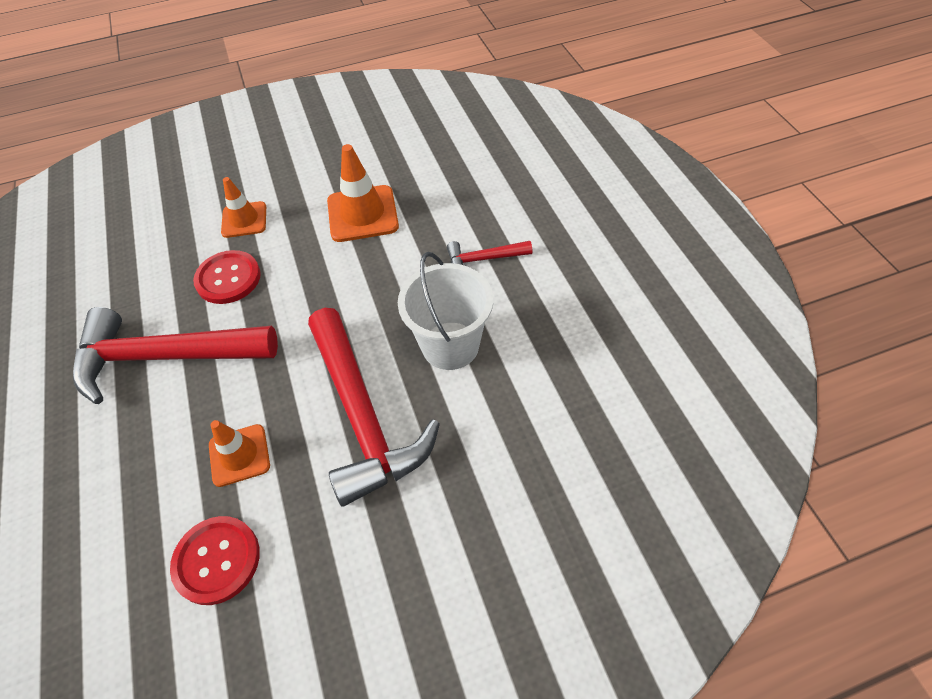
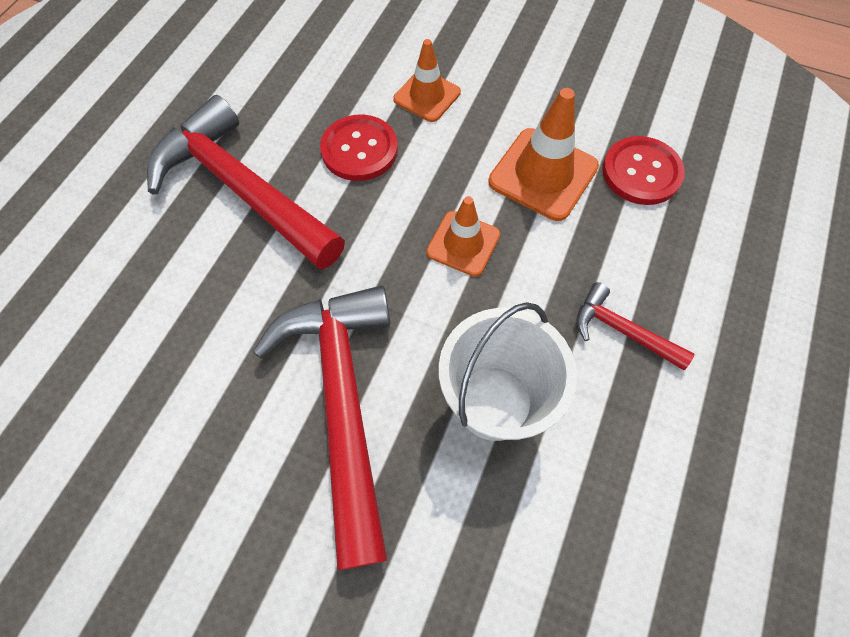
camera: 40 degrees right, 10 degrees up
red button [170,516,260,605] -> red button moved to [603,136,685,205]
orange traffic cone [209,420,270,487] -> orange traffic cone moved to [426,196,500,276]
red hammer [308,308,440,506] -> red hammer turned 150 degrees clockwise [253,286,390,570]

